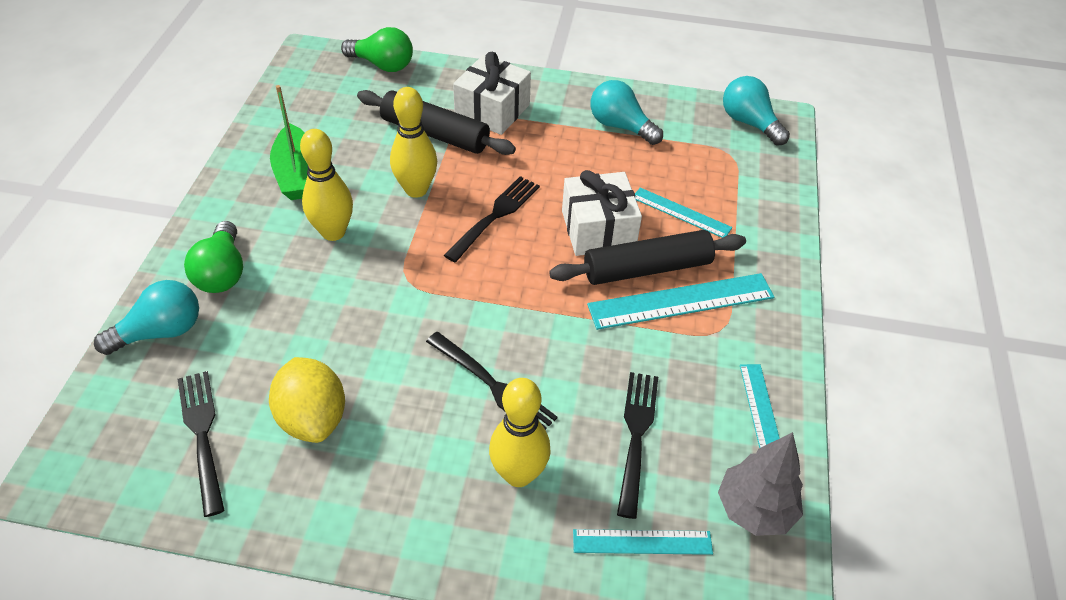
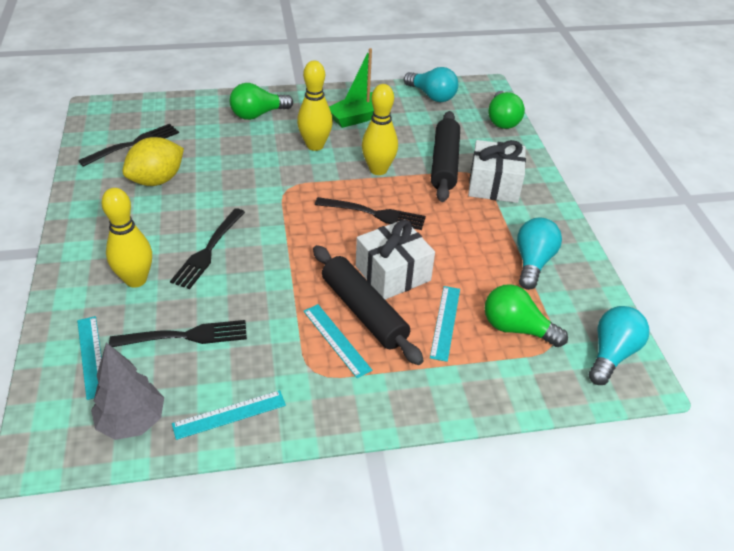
camera: 70 degrees right, 5 degrees down
turquoise light bulb [94,280,199,355] -> turquoise light bulb moved to [404,67,458,102]
turquoise ruler [587,273,774,330] -> turquoise ruler [303,304,372,378], size x0.60
none -> green light bulb [484,284,568,347]

